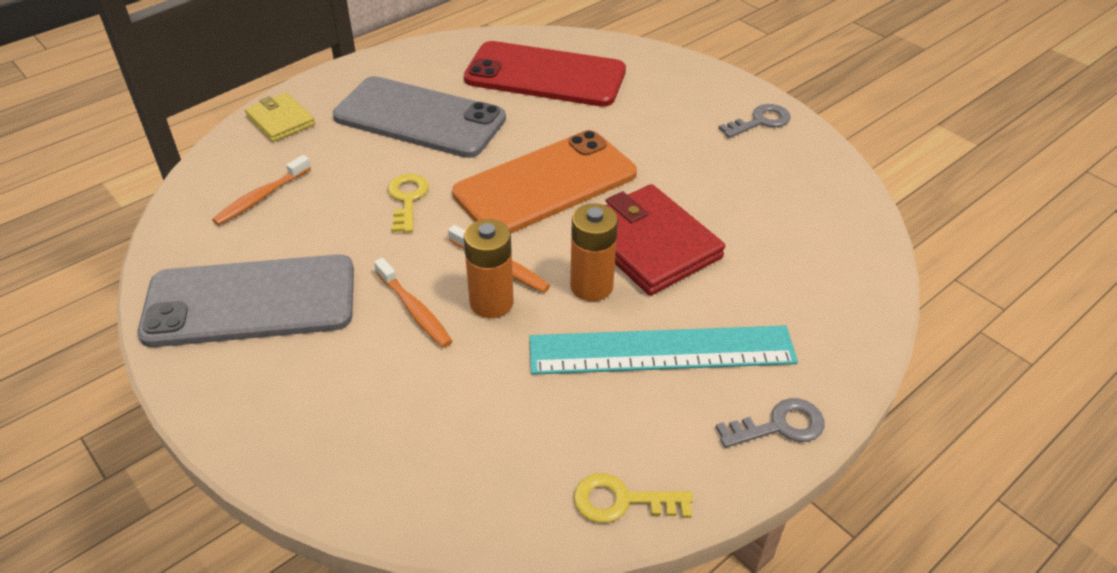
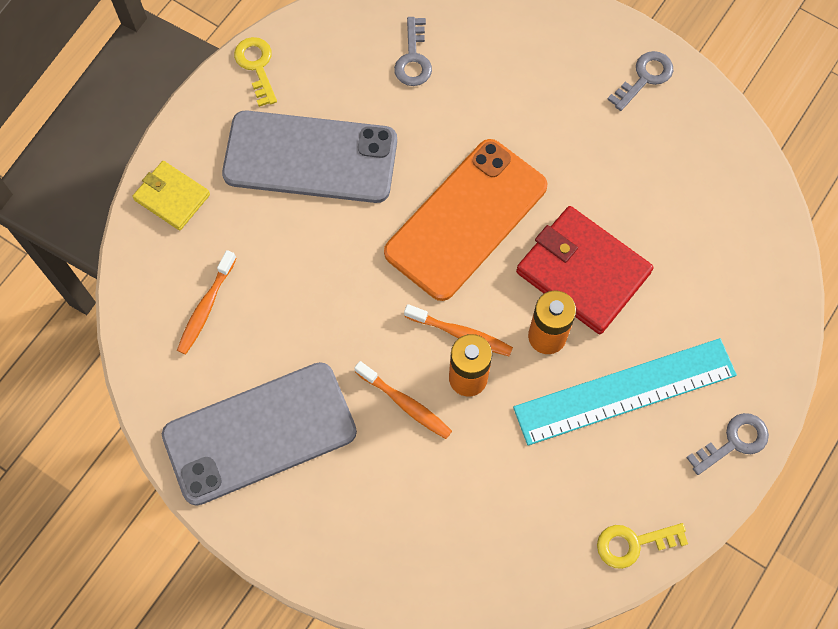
camera: 15 degrees left, 25 degrees up
yellow key [388,174,429,233] -> yellow key moved to [234,37,277,107]
red phone [464,41,626,107] -> grey key [394,17,432,86]

